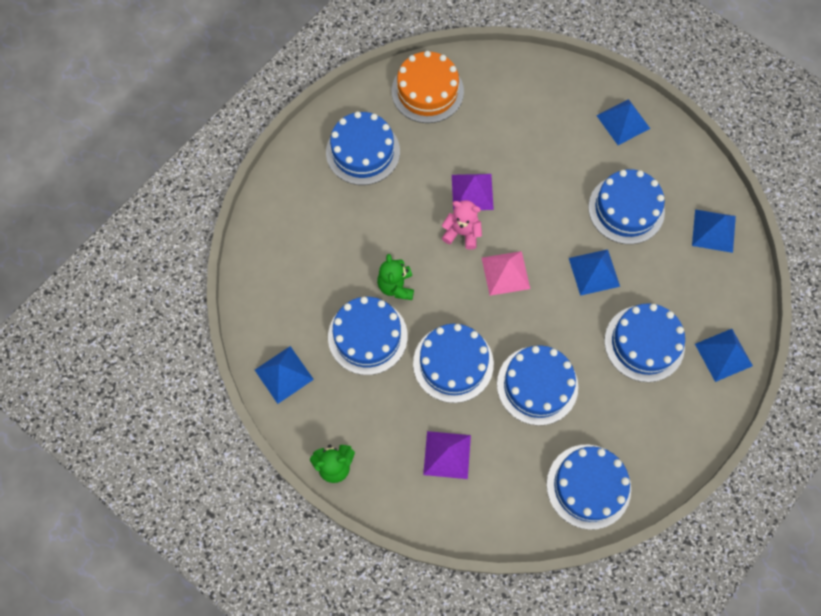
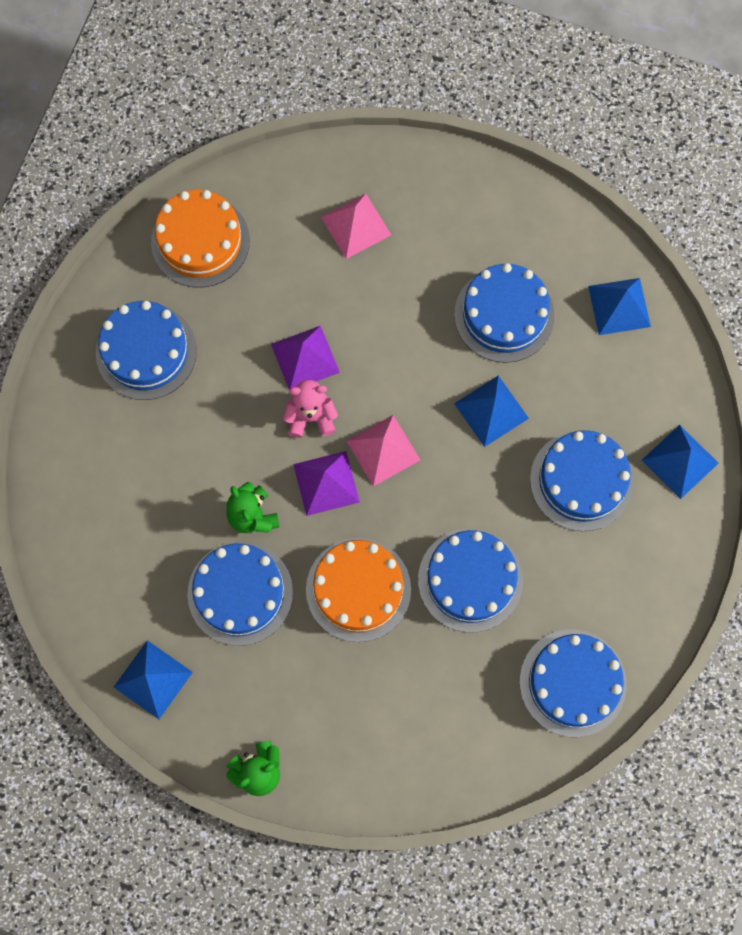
camera: 20 degrees left, 5 degrees up
blue cake [413,324,494,403] -> orange cake [306,538,411,642]
purple pyramid [423,431,471,479] -> purple pyramid moved to [293,451,360,516]
blue pyramid [596,99,650,145] -> none
none -> pink pyramid [321,194,391,259]

